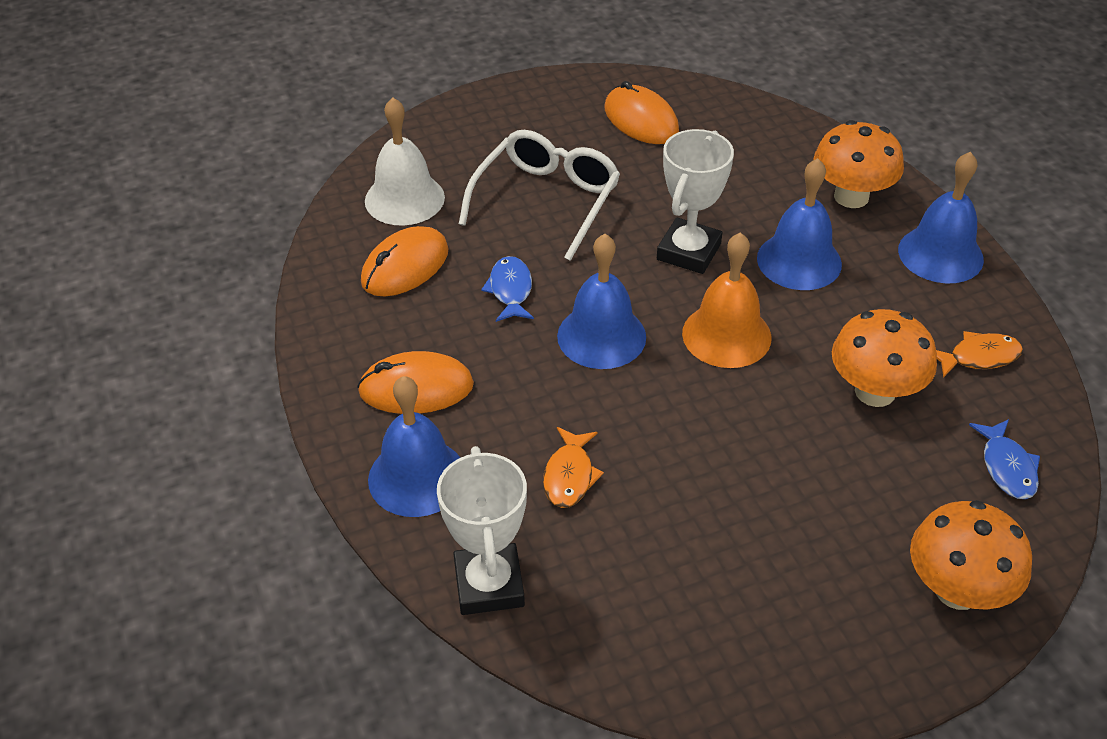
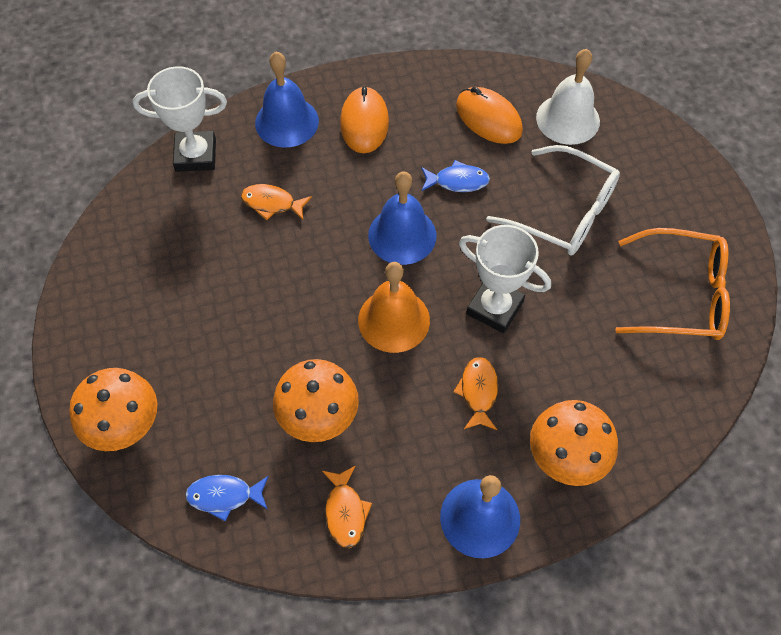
camera: 95 degrees right, 15 degrees up
orange mouse [605,81,679,144] -> orange glasses [615,228,730,340]
blue bell [757,158,842,290] -> orange fish [453,357,498,430]

